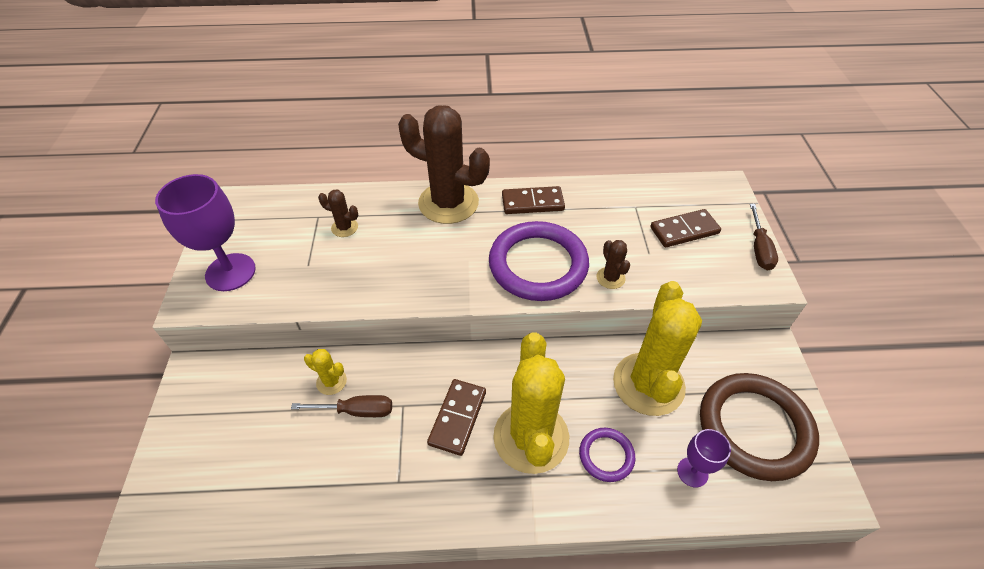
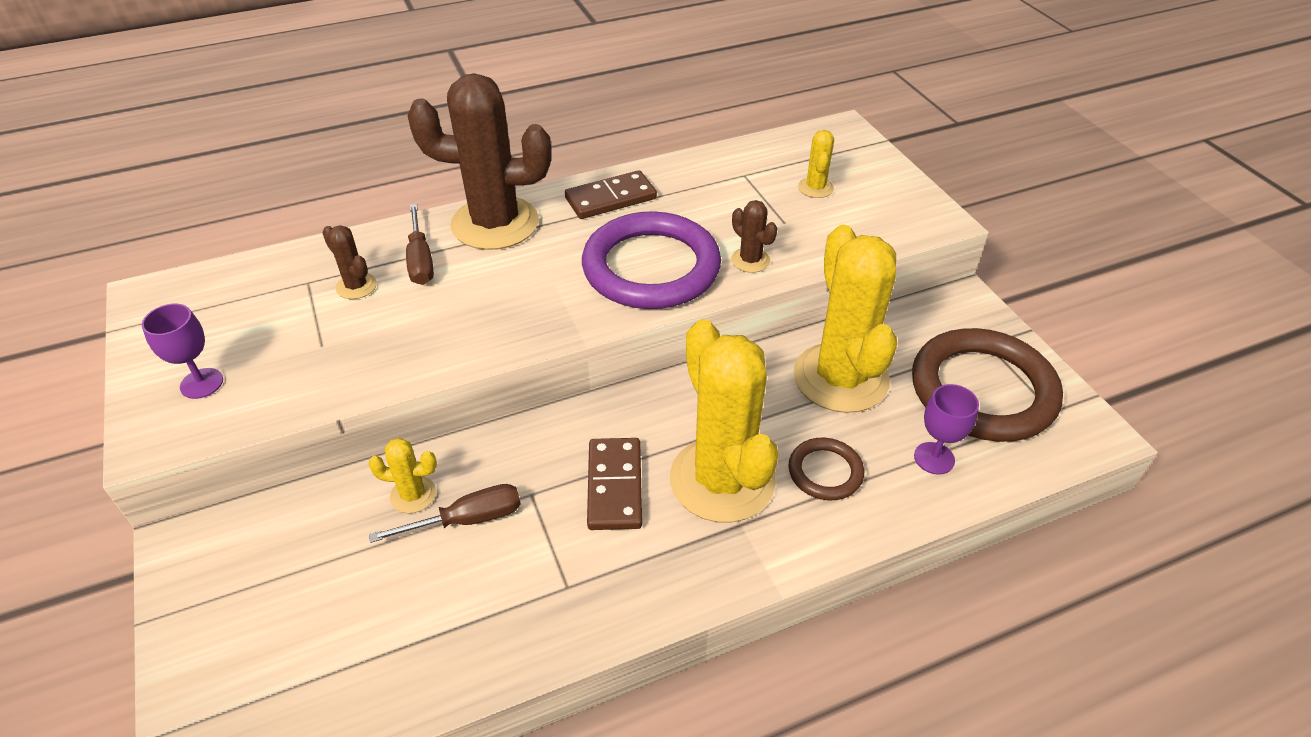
camera: 20 degrees left, 5 degrees down
purple goblet [155,174,256,291] -> purple goblet [142,304,223,399], size x0.54
brown cactus [318,189,358,237] -> brown cactus turned 45 degrees clockwise [322,225,377,299]
purple ring [579,428,635,482] -> brown ring [789,438,864,500]
brown domino [650,209,721,247] -> yellow cactus [798,130,834,198]
brown screwdriver [750,204,778,270] -> brown screwdriver moved to [406,204,434,285]

